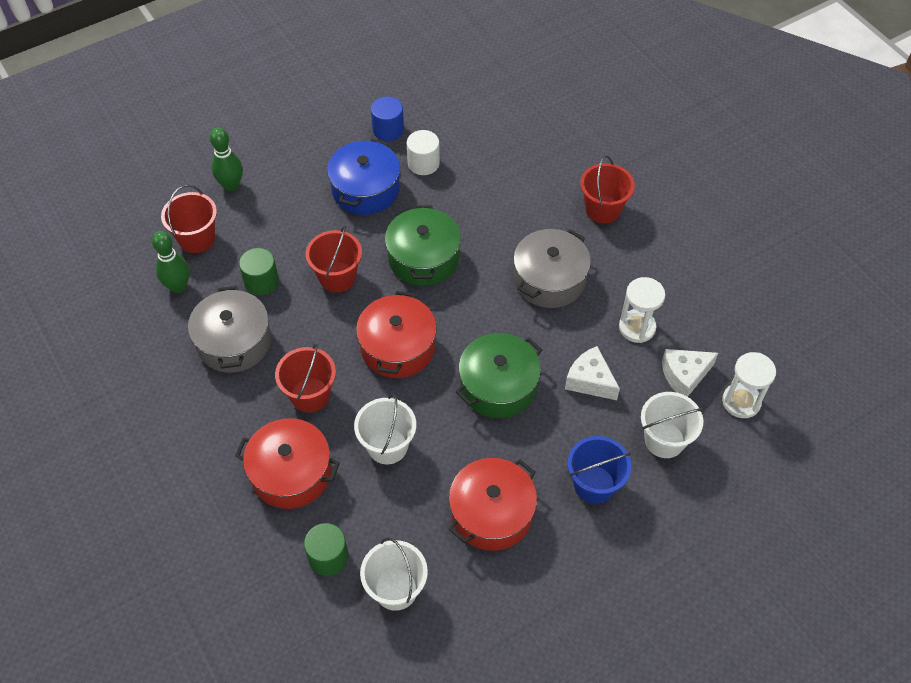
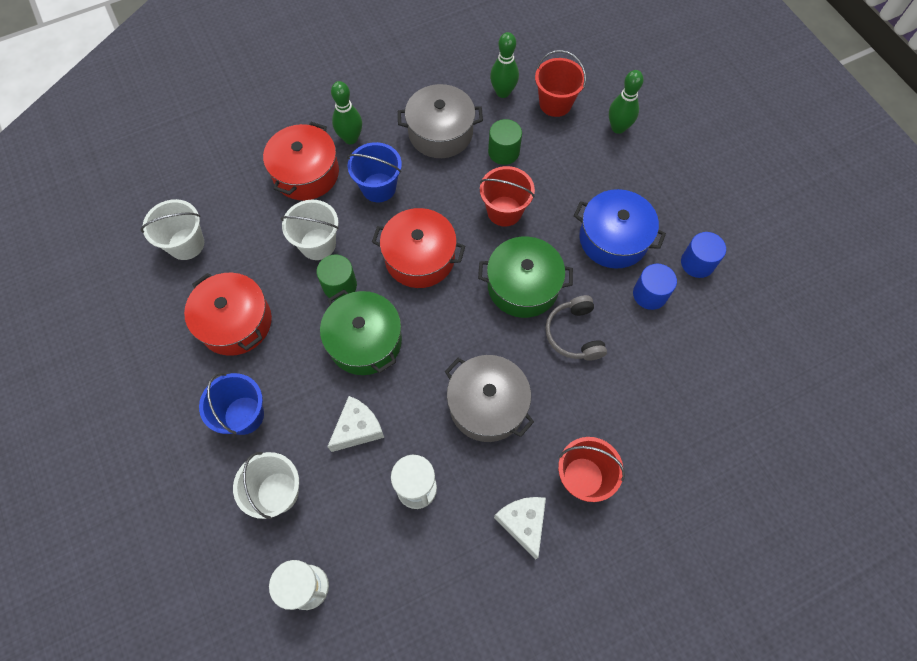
camera: 95 degrees right, 10 degrees up
red bucket [275,344,336,412] -> blue bucket [347,142,402,202]
green cylinder [304,523,348,576] -> green cylinder moved to [317,254,357,300]
white cylinder [407,130,440,175] -> blue cylinder [633,264,677,310]
white cheese [662,349,718,397] -> white cheese moved to [494,497,546,559]
none -> green bowling pin [331,81,362,144]
none -> grey headphones [545,295,607,360]

